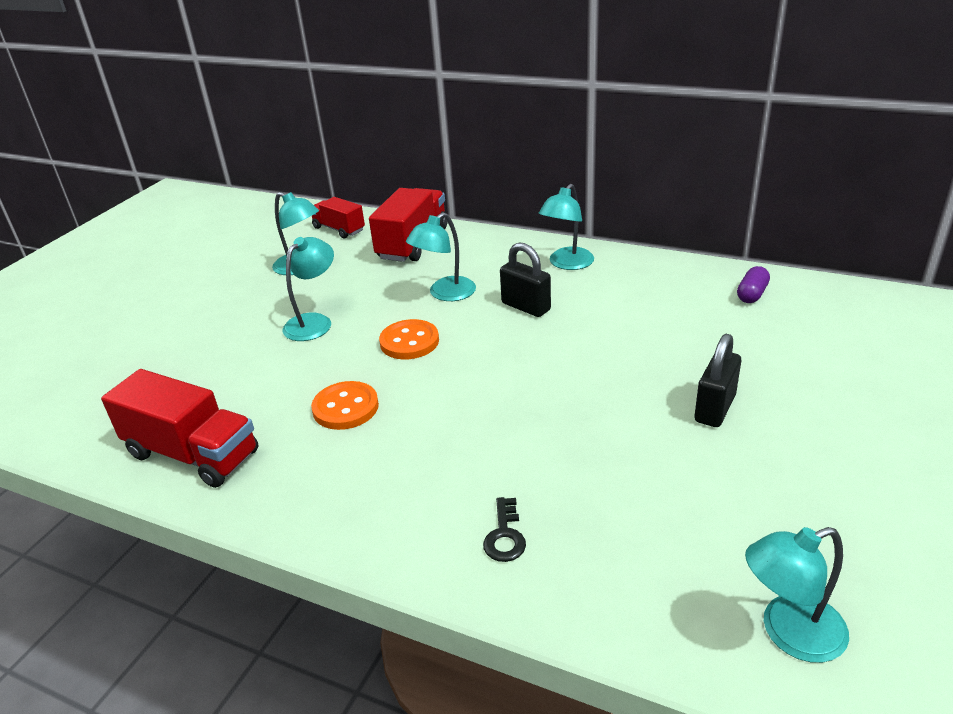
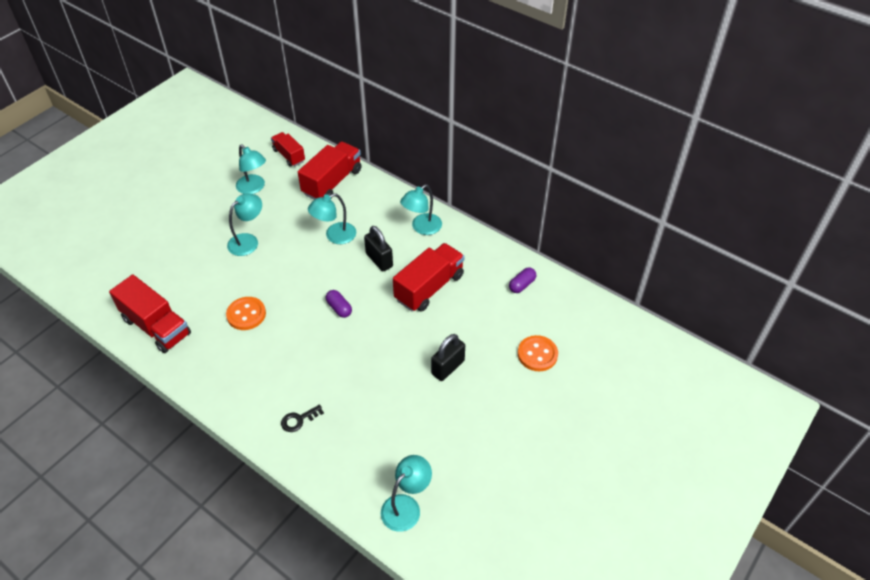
camera: 10 degrees right, 15 degrees up
orange button [379,319,439,359] -> orange button moved to [518,335,558,371]
black key [483,497,526,562] -> black key turned 45 degrees clockwise [281,405,324,432]
turquoise lamp [745,527,849,663] -> turquoise lamp turned 135 degrees clockwise [381,455,432,532]
none -> purple capsule [326,290,352,318]
none -> red truck [393,243,465,312]

